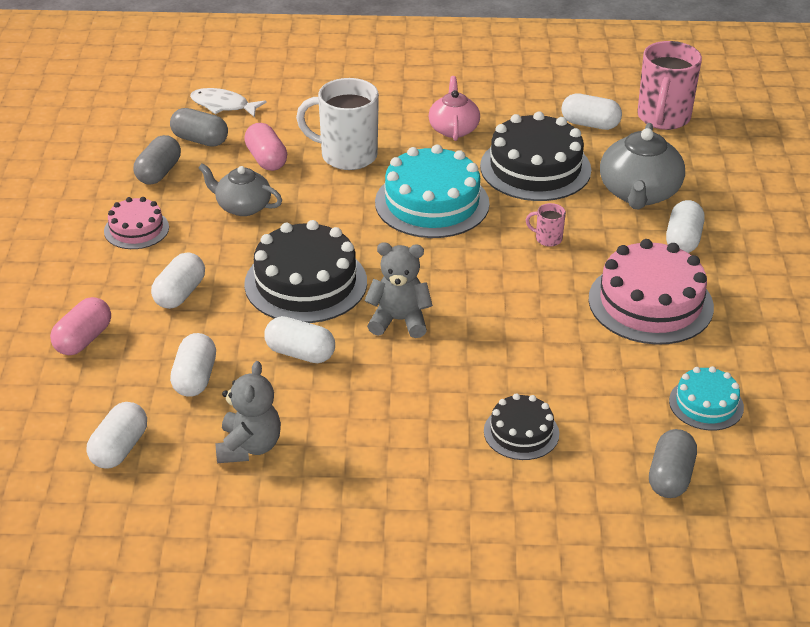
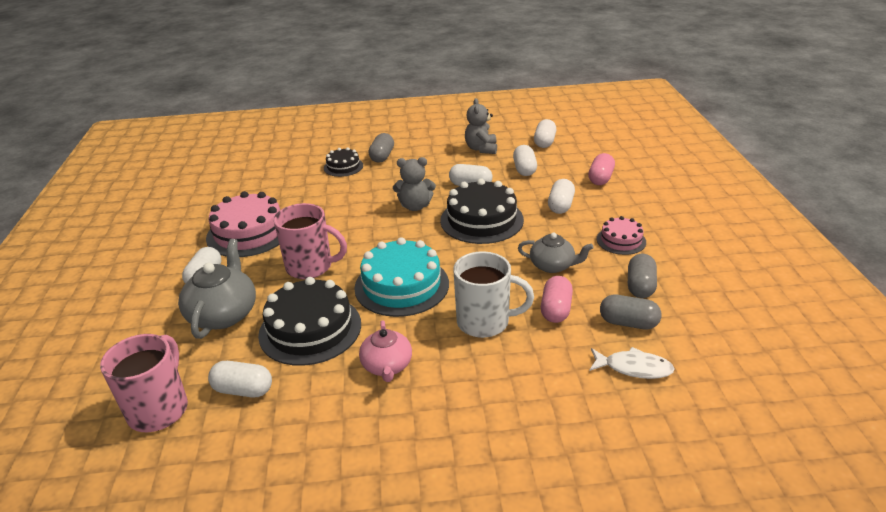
camera: 175 degrees right, 5 degrees down
pink capsule [244,123,287,171] -> pink capsule turned 45 degrees clockwise [541,276,573,323]
pink mug [526,203,566,247] -> pink mug [274,203,347,279], size x2.26
grey capsule [649,429,697,498] -> grey capsule moved to [369,133,394,163]
turquoise cake [669,366,744,431] -> none

